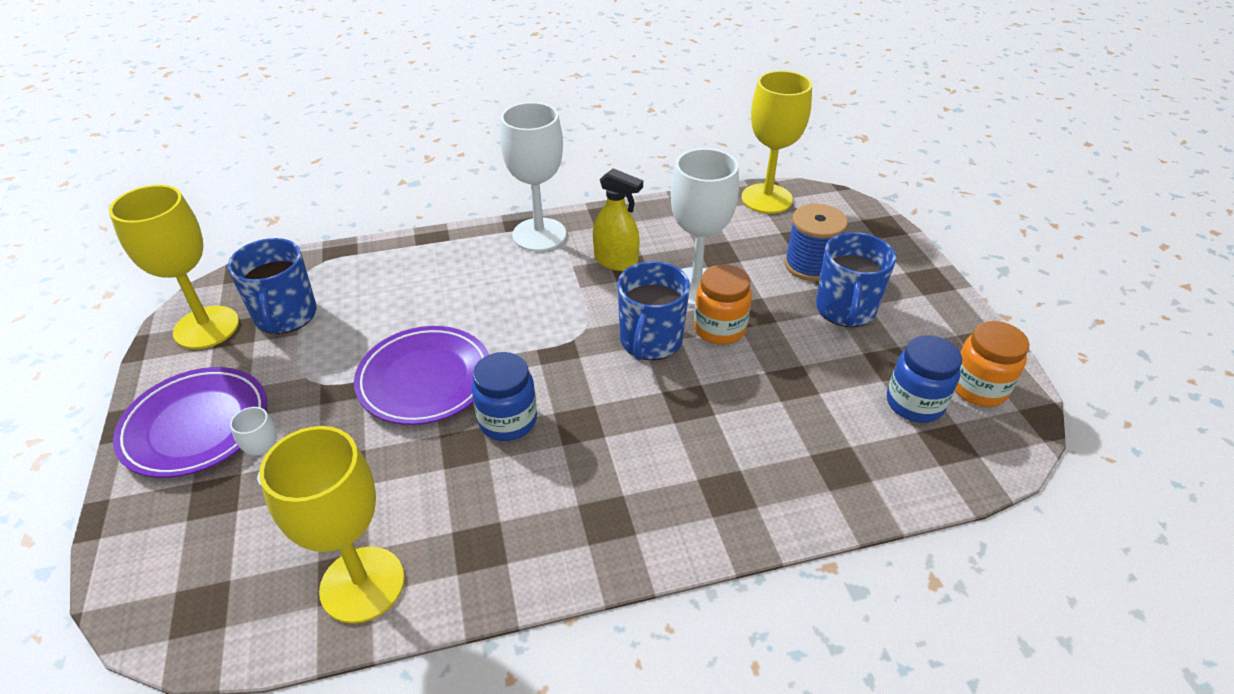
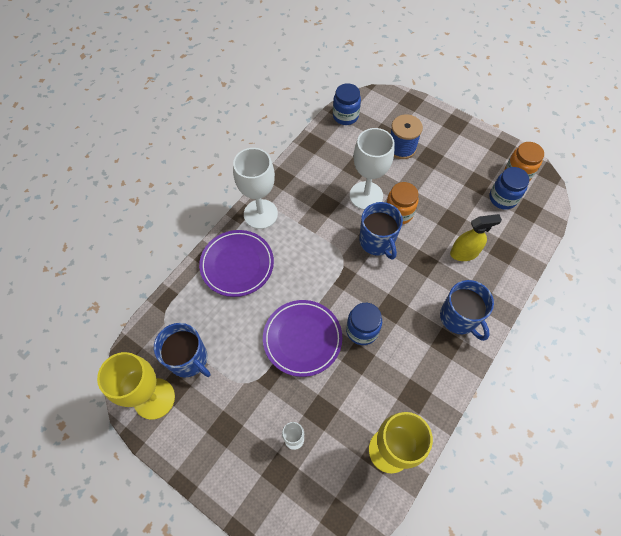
camera: 40 degrees left, 20 degrees up
purple plate [113,367,267,478] -> purple plate moved to [199,230,274,297]
yellow spray bottle [593,168,643,271] -> yellow spray bottle moved to [450,214,502,261]
yellow goblet [741,71,812,214] -> blue jar [333,83,361,125]
blue mug [816,232,896,327] -> blue mug moved to [440,280,494,341]

